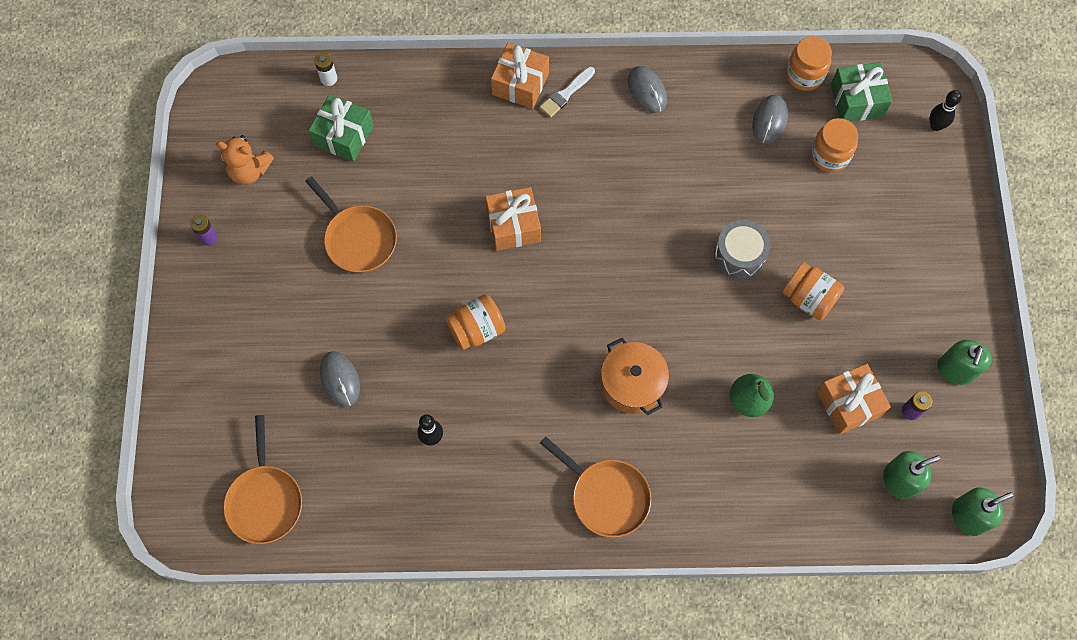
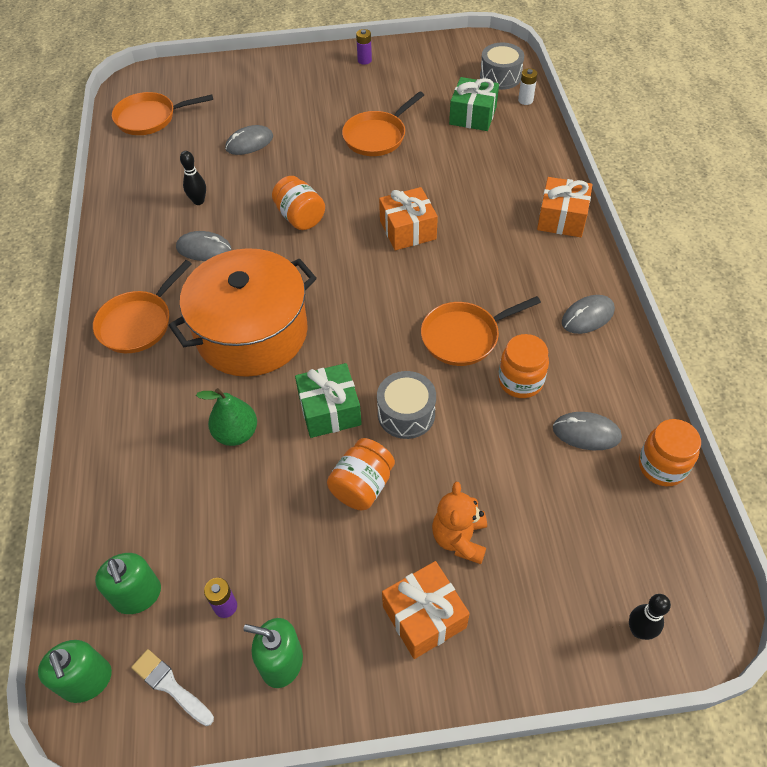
camera: 85 degrees right, 15 degrees down
orange teddy bear [216,135,274,185] -> orange teddy bear moved to [432,482,487,564]
white brush [539,67,595,117] -> white brush moved to [131,649,214,726]
orange pot [601,338,669,416] -> orange pot [169,248,317,377], size x1.76
orange jar [811,118,858,172] -> orange jar moved to [498,334,549,398]
orange gift [817,364,891,434] -> orange gift moved to [382,561,470,659]
green gift [831,62,892,122] -> green gift moved to [295,363,362,438]
none -> grey mouse [176,231,231,261]
none -> orange pan [421,296,541,366]
none -> grey drum [480,43,524,90]

